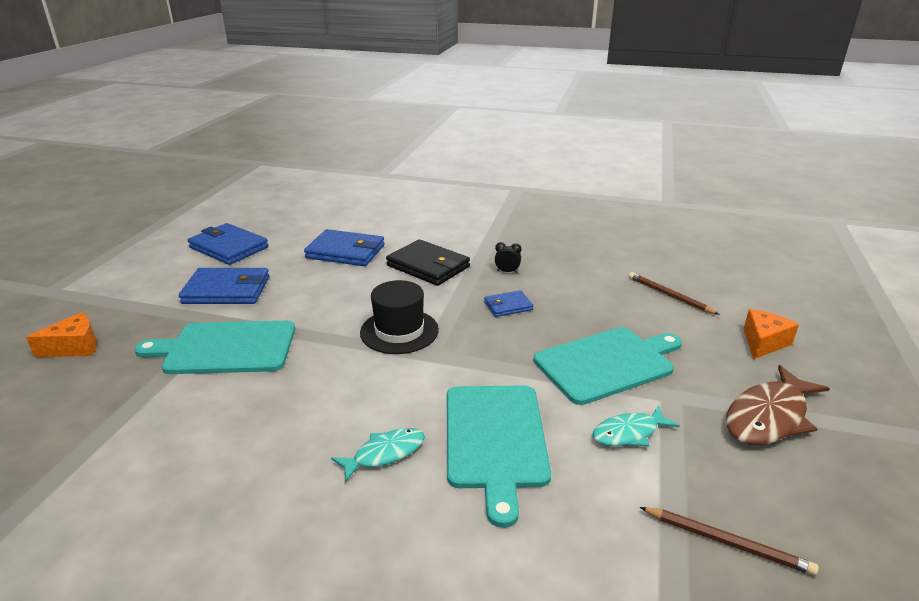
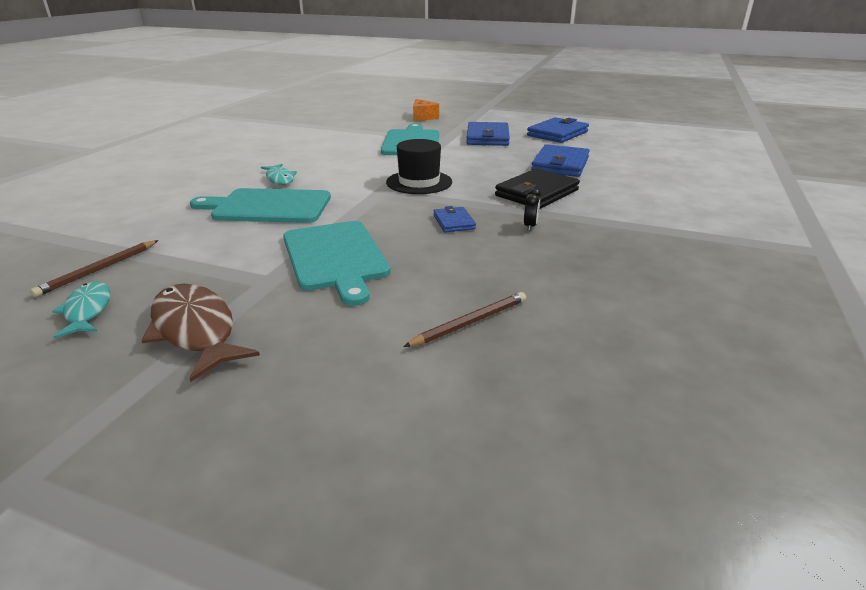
camera: 95 degrees right, 0 degrees up
turquoise fish [592,405,680,446] -> turquoise fish moved to [52,281,110,338]
orange cheese [743,309,799,360] -> none

